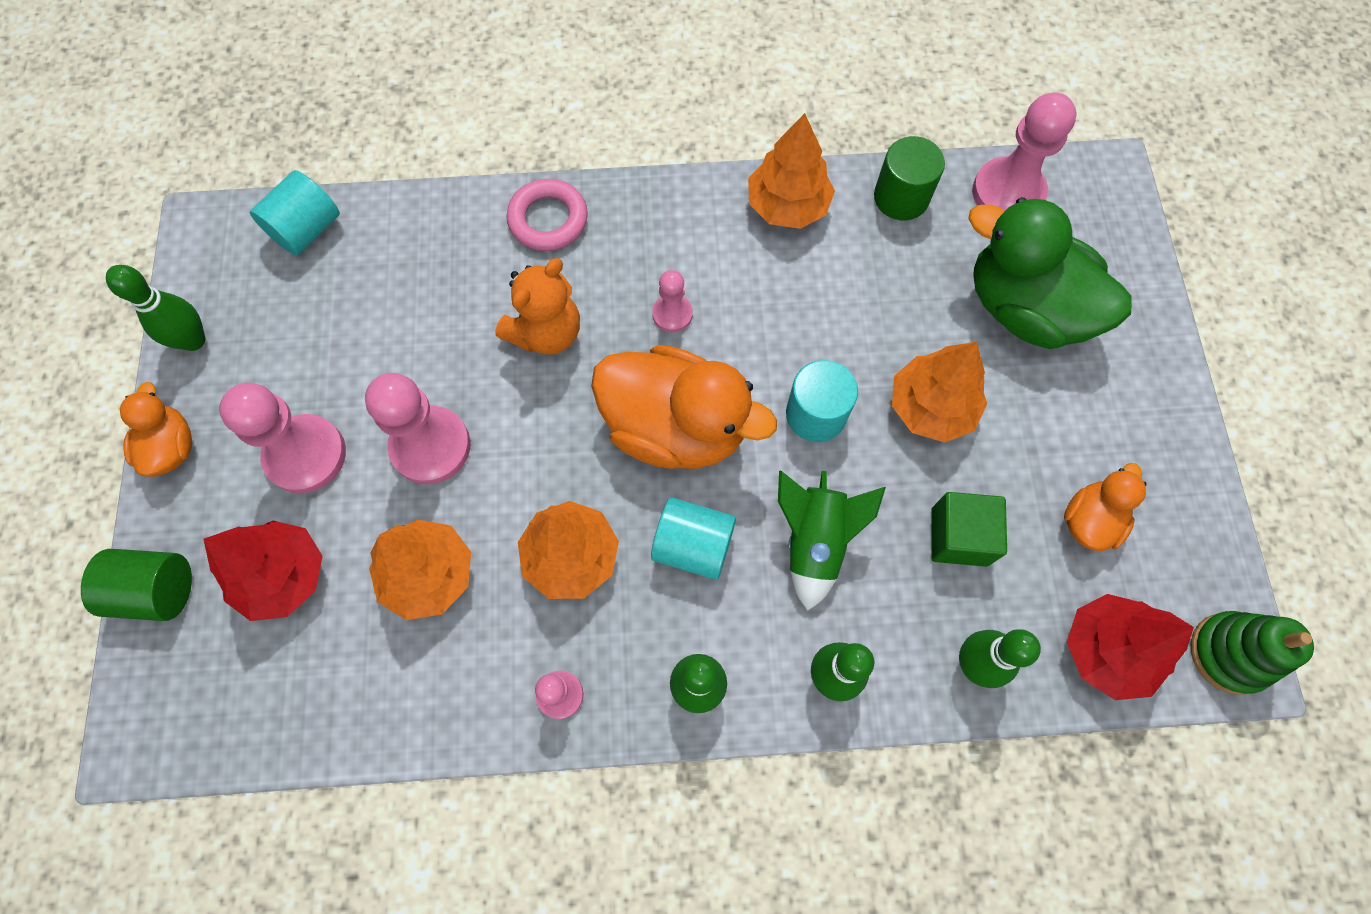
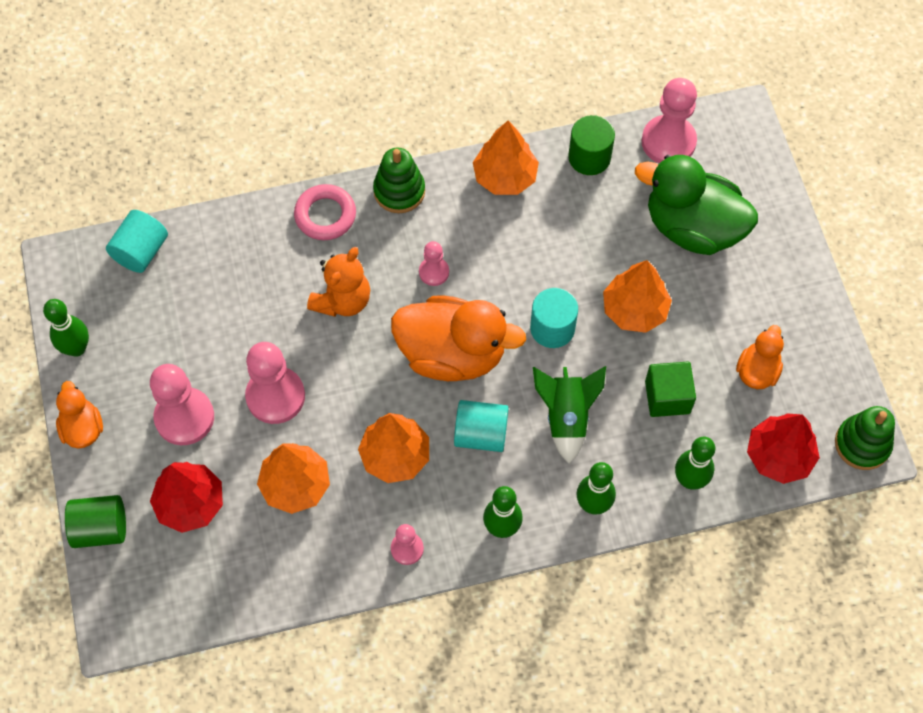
camera: 10 degrees left, 5 degrees down
none -> green stacking toy [373,148,425,213]

